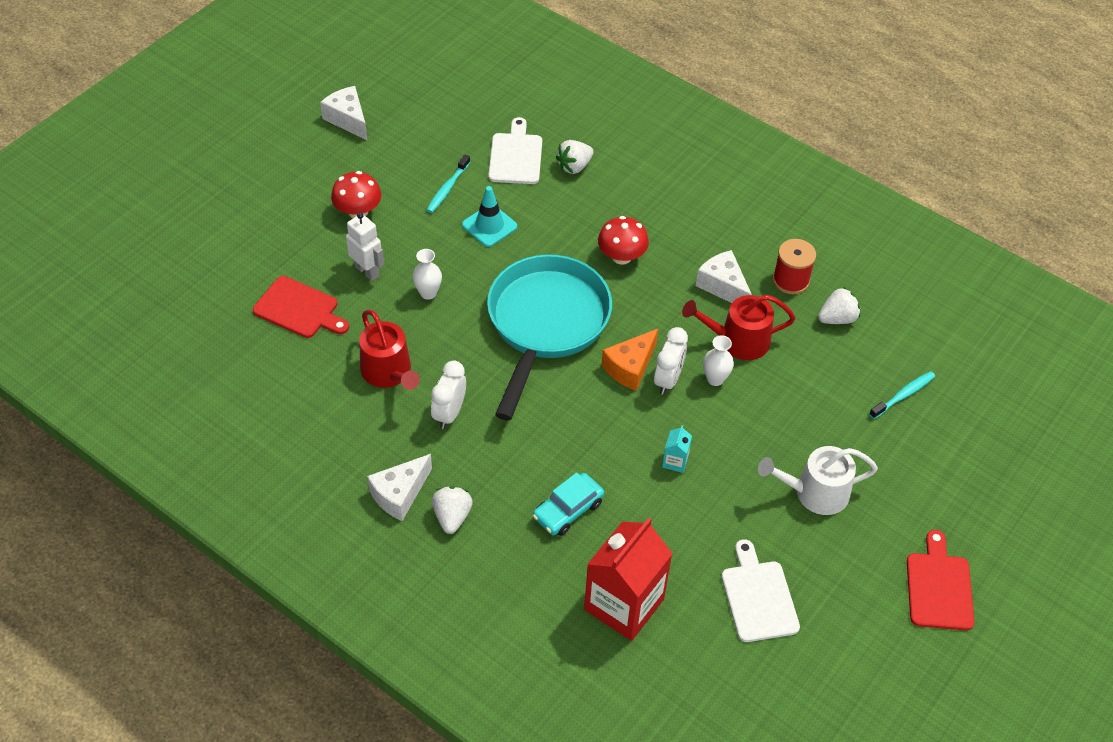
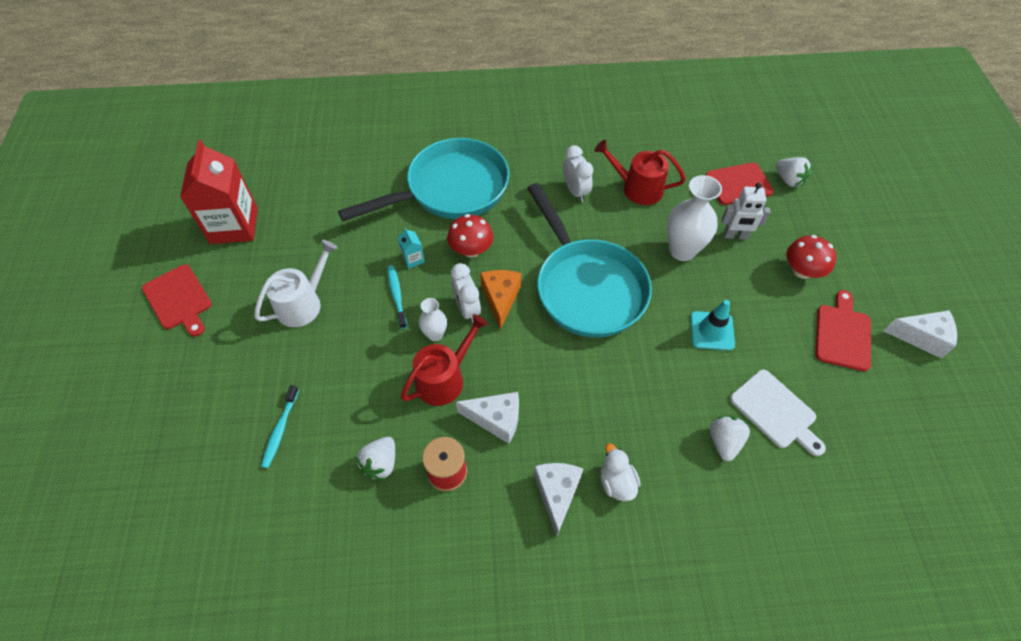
camera: 140 degrees right, 5 degrees up
white cheese [367,454,432,521] -> white cheese moved to [534,463,583,538]
white vase [412,249,442,300] -> white vase [667,175,722,261], size x1.84
turquoise toothbrush [427,154,470,213] -> turquoise toothbrush moved to [387,265,407,329]
white strawberry [432,486,473,534] -> white strawberry moved to [776,157,812,187]
turquoise car [533,472,604,536] -> turquoise pan [338,138,509,221]
red carton [584,518,673,641] -> red carton moved to [180,140,258,244]
red mushroom [598,216,649,265] -> red mushroom moved to [447,214,493,257]
white cutting board [722,539,800,642] -> none
none -> white duck [600,443,640,501]
none -> red cutting board [815,290,871,371]

